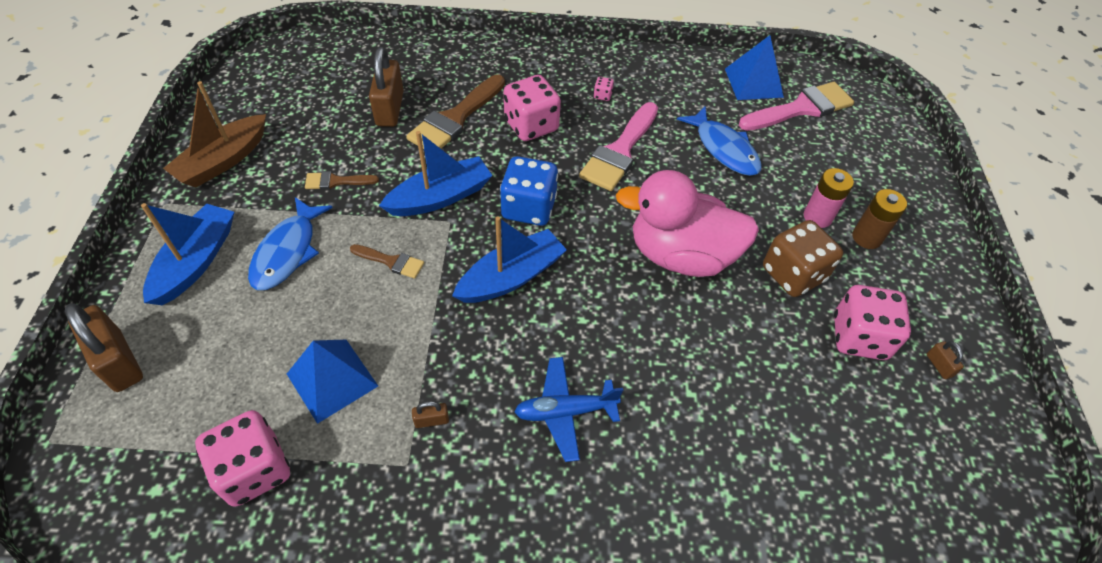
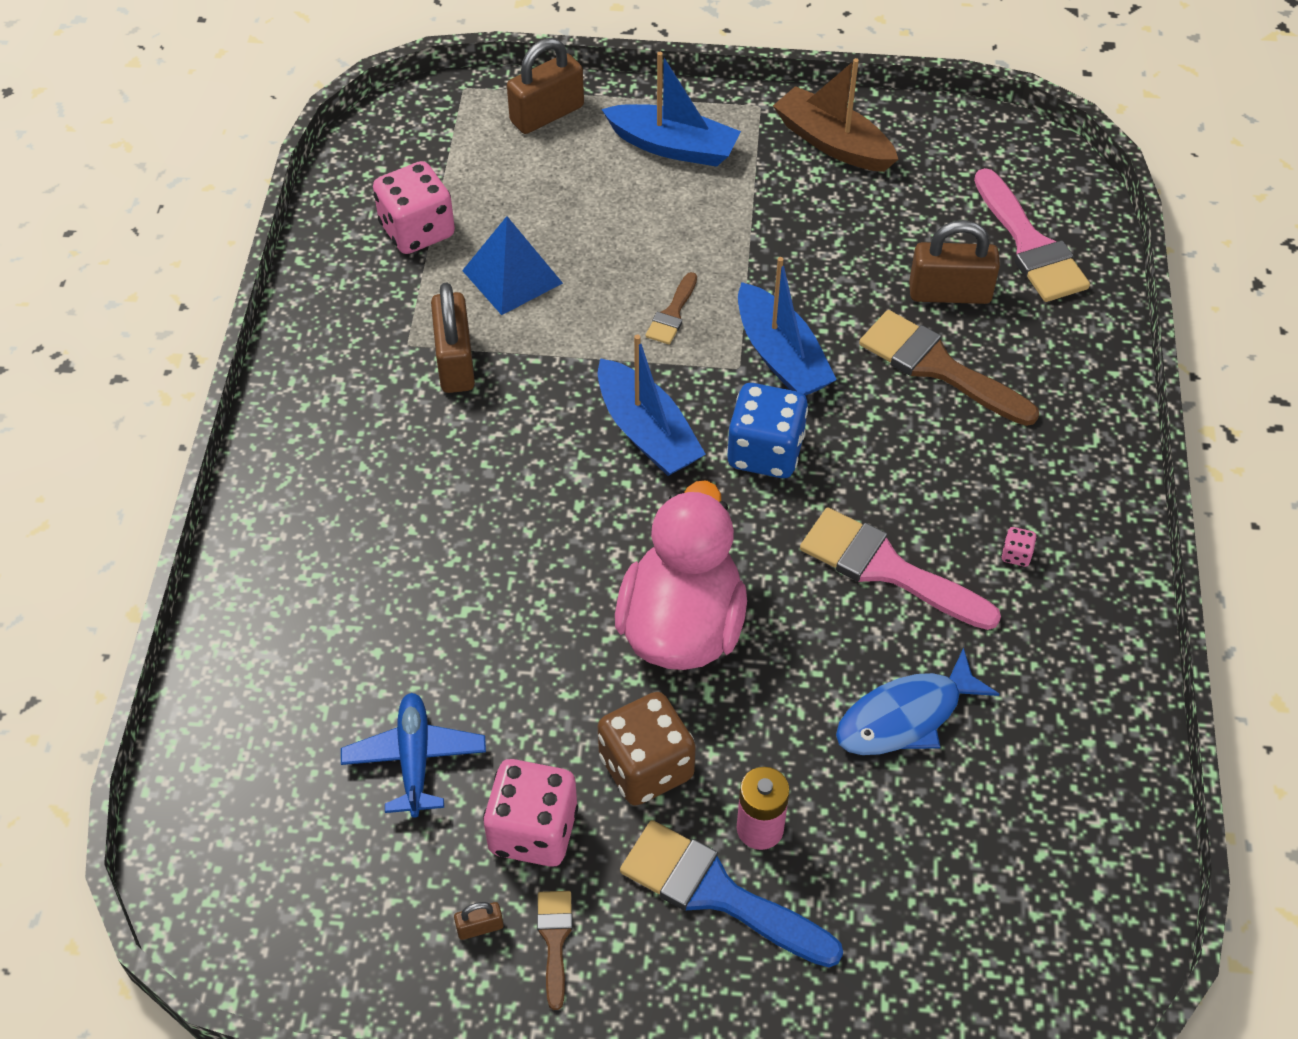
camera: 95 degrees right, 0 degrees up
blue fish [248,197,333,290] -> none
brown brush [305,171,379,190] -> brown brush moved to [537,891,572,1010]
brown padlock [412,401,449,428] -> brown padlock [431,283,475,393], size x2.26
pink dice [504,75,561,141] -> none
blue plane [514,357,623,462] -> blue plane moved to [341,693,486,818]
blue pyramid [725,35,784,100] -> none
pink brush [739,82,854,131] -> pink brush moved to [974,168,1090,302]
brown battery [852,189,907,249] -> blue brush [620,820,843,967]

